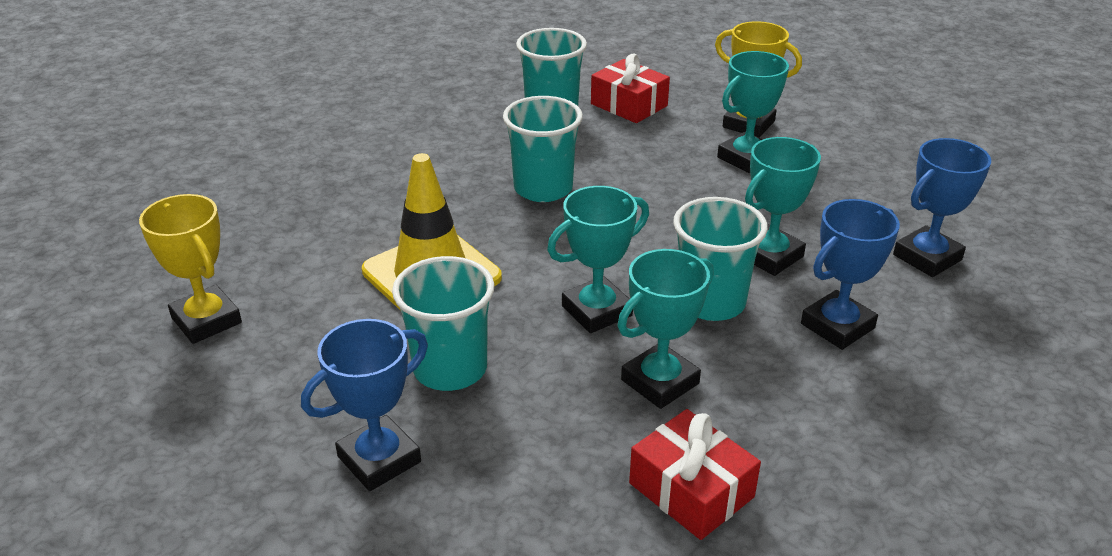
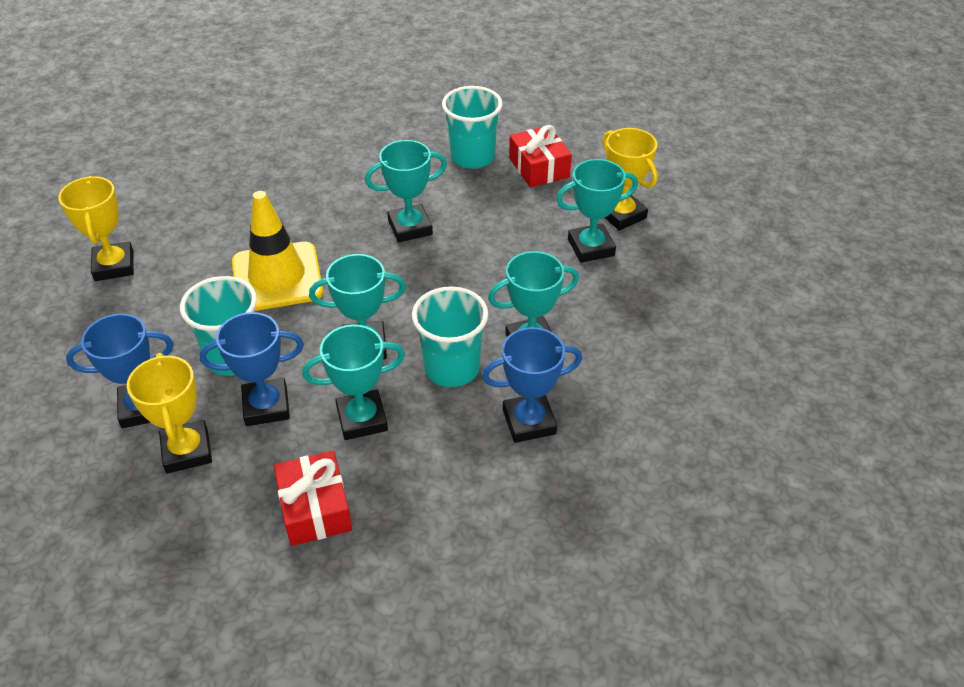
camera: 25 degrees right, 10 degrees up
turquoise cup [503,96,583,202] -> turquoise trophy [365,140,447,243]
blue trophy [893,138,991,277] -> blue trophy moved to [199,312,304,426]
none -> yellow trophy [127,353,212,474]

